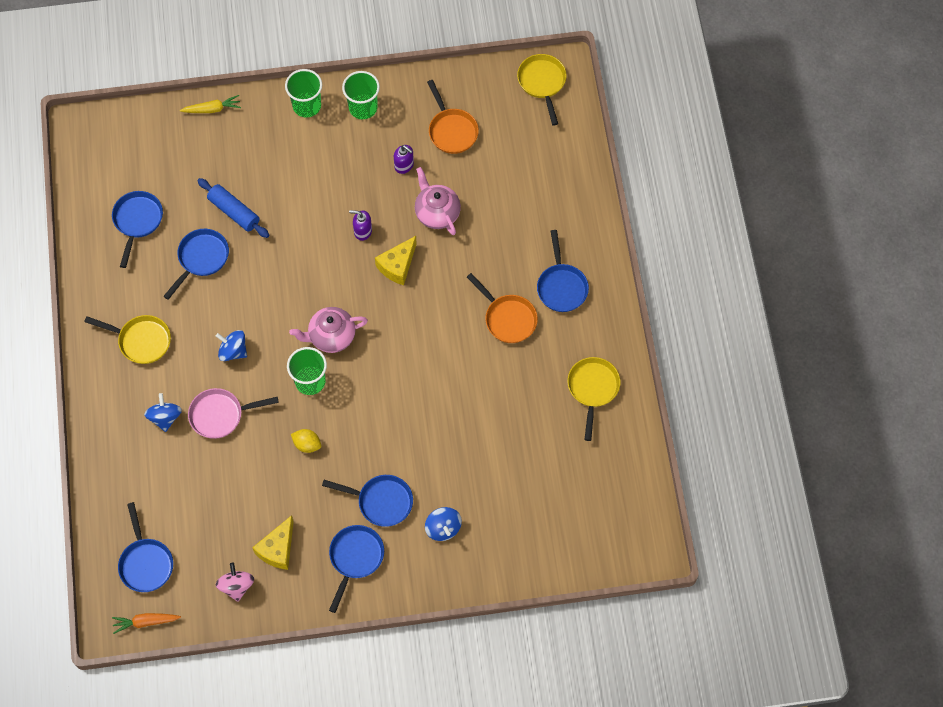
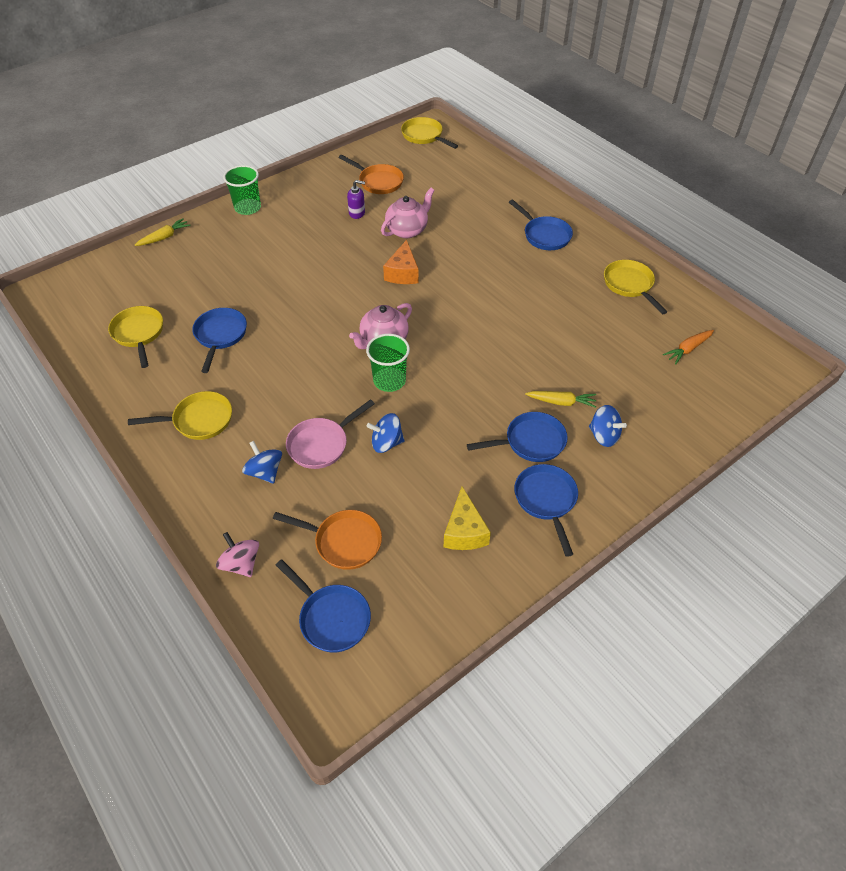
camera: 30 degrees left, 15 degrees down
blue pan [112,191,163,268] -> yellow pan [108,306,163,368]
orange carrot [112,613,181,634] -> orange carrot moved to [663,330,714,364]
blue rolling pin [197,178,269,238] -> none
pink spinning top [215,563,254,602] -> pink spinning top moved to [216,532,259,577]
blue spinning top [216,330,247,361] -> blue spinning top moved to [367,413,405,453]
yellow lemon [291,429,321,453] -> none
green cup [342,71,380,119] -> none
purple soap dispenser [349,210,372,241] -> none
yellow cheese [375,236,417,285] -> orange cheese [383,240,418,284]
pink teapot [415,167,461,235] -> pink teapot turned 105 degrees clockwise [381,188,435,238]
orange pan [467,273,538,343] -> orange pan moved to [273,510,382,570]
none -> yellow carrot [525,391,596,408]

